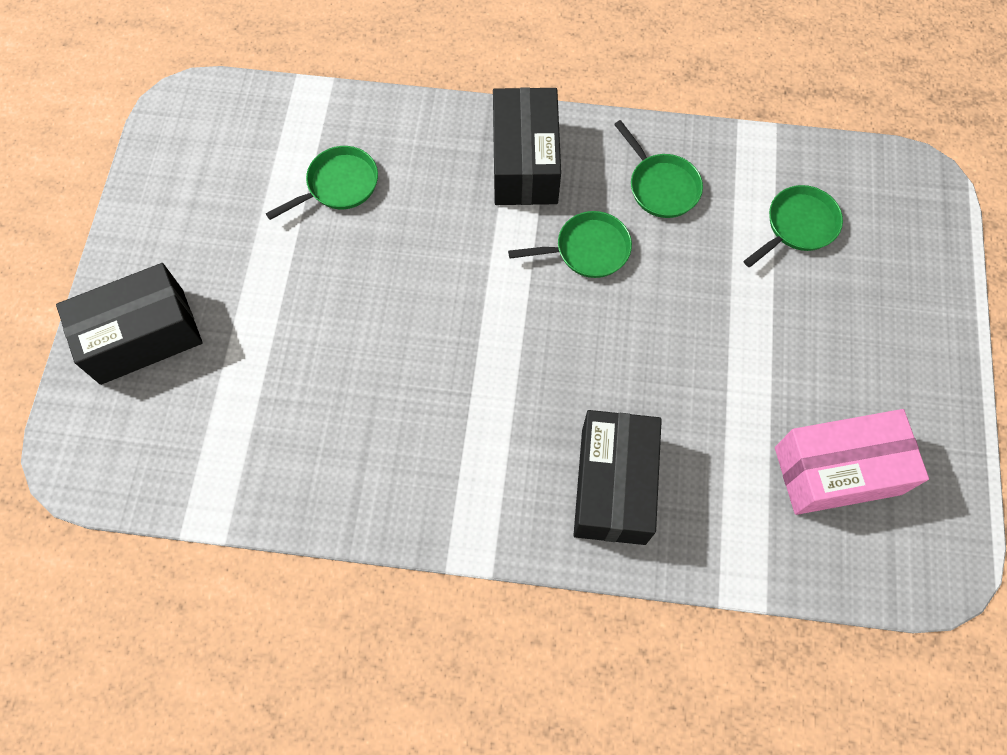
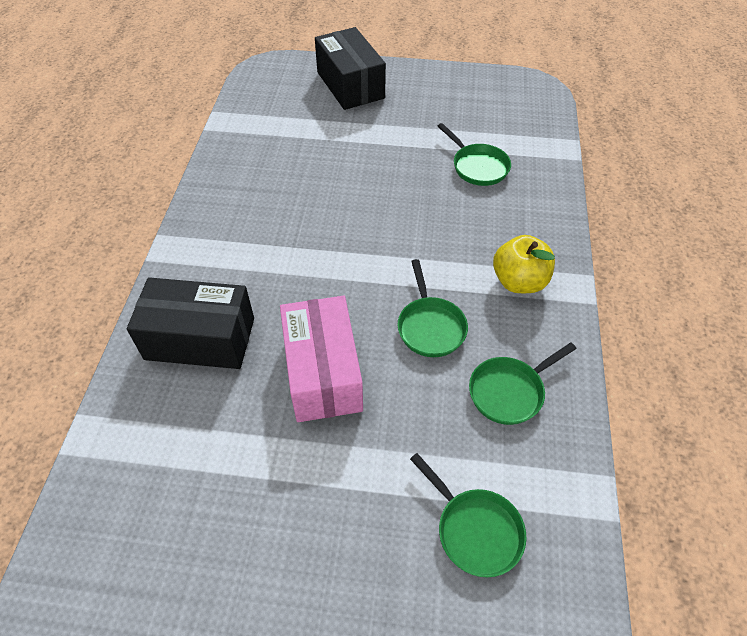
camera: 90 degrees right, 15 degrees down
black box [493,87,561,205] -> yellow apple [493,235,555,293]
pink box [775,409,929,515] -> pink box moved to [280,296,363,422]

